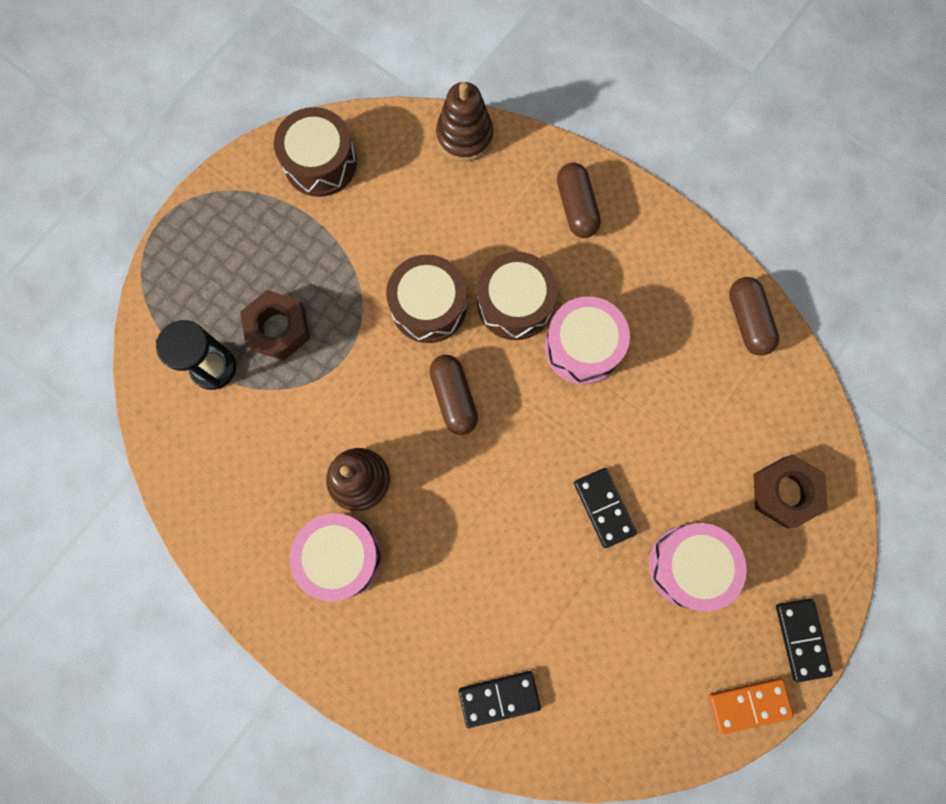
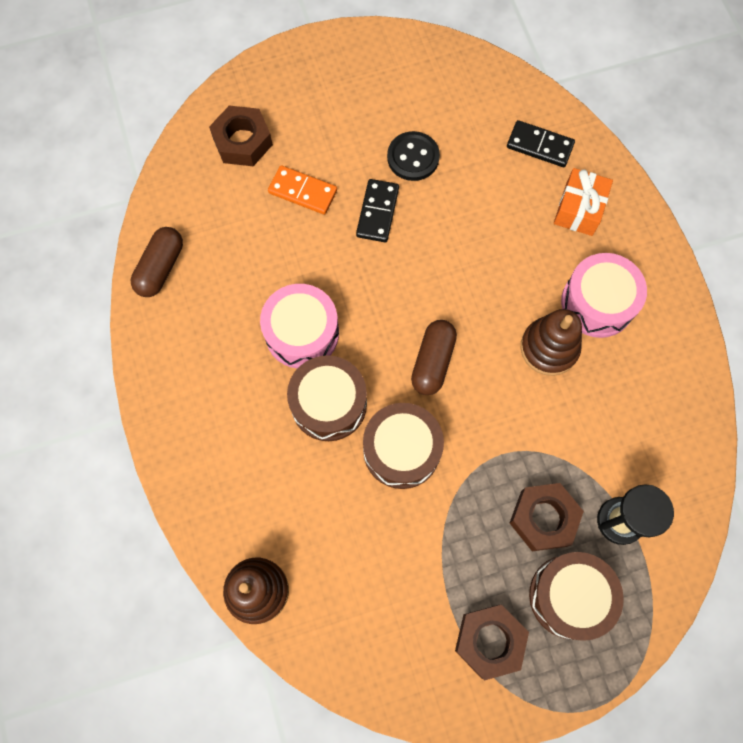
camera: 145 degrees left, 5 degrees down
brown drum [274,107,357,197] -> brown drum moved to [529,552,624,641]
brown capsule [557,162,601,238] -> none
pink drum [649,523,747,612] -> none
orange domino [709,678,794,735] -> orange domino moved to [268,165,337,215]
black domino [776,599,832,682] -> none
none -> black button [387,131,440,181]
none -> brown nut [455,605,529,680]
none -> orange gift [554,168,613,236]

